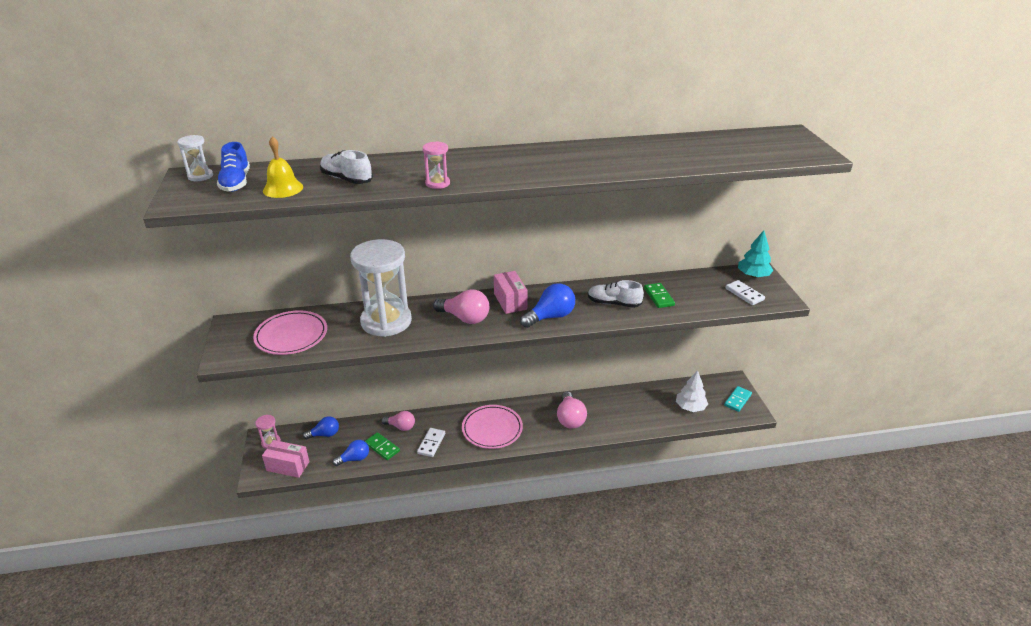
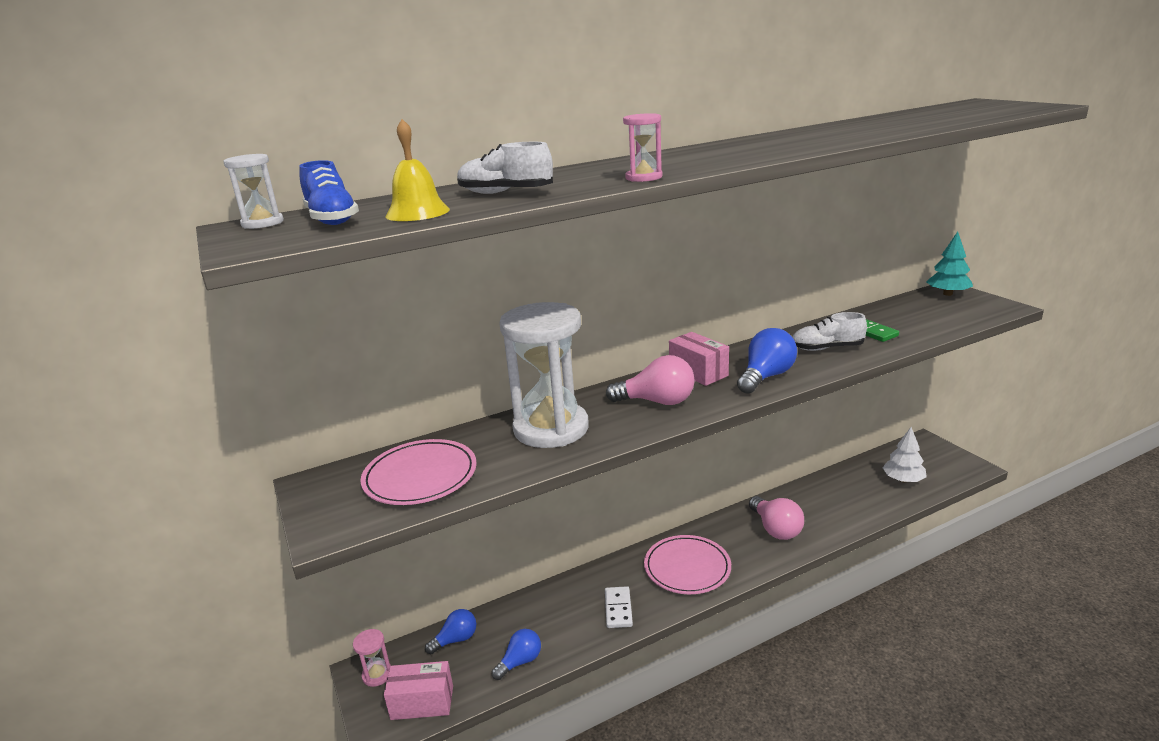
camera: 15 degrees left, 10 degrees down
green domino [365,432,400,460] -> none
pink light bulb [381,411,415,431] -> none
turquoise domino [724,386,752,412] -> none
white domino [725,280,765,305] -> none

